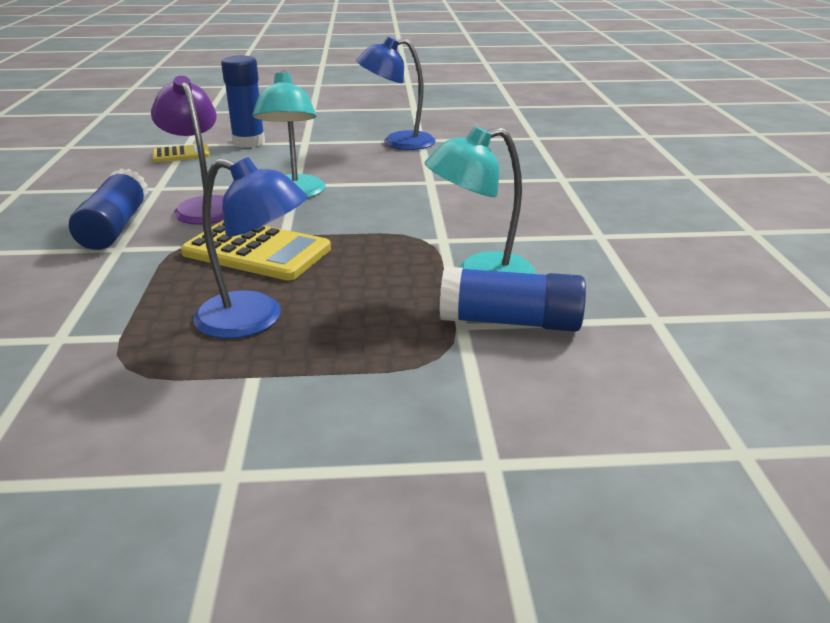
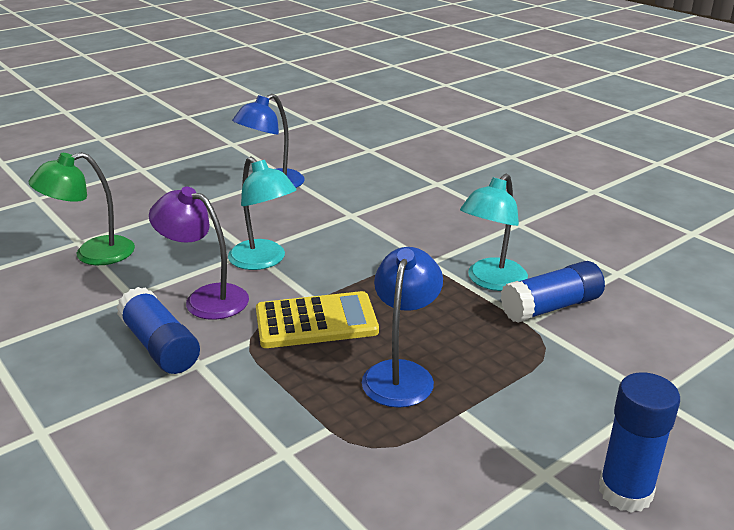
camera: 35 degrees left, 0 degrees up
yellow calculator [153,144,210,162] -> green lamp [29,152,135,265]
blue lamp [193,157,307,339] -> blue lamp turned 60 degrees counterclockwise [362,247,443,408]
blue glue stick [221,55,265,148] -> blue glue stick moved to [599,372,680,513]

